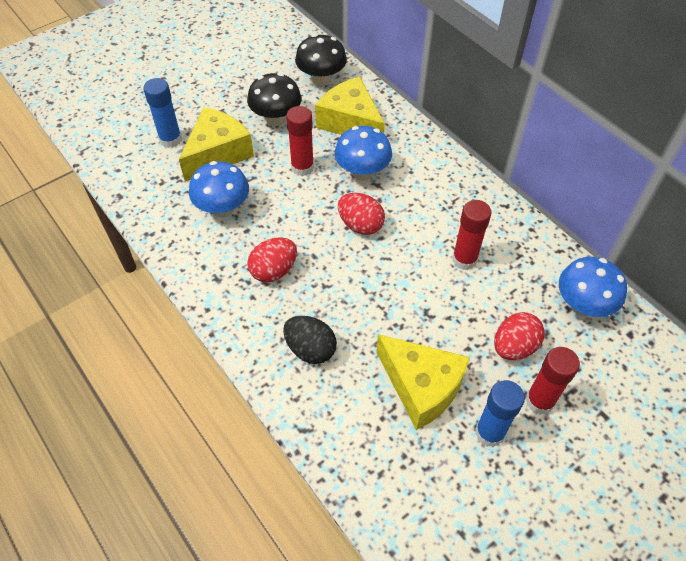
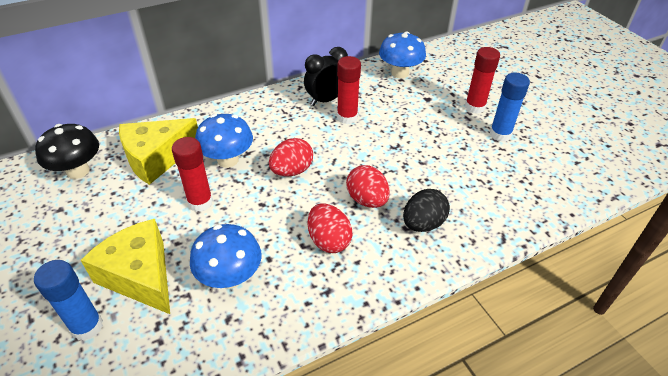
camera: 80 degrees left, 10 degrees down
black mushroom [247,73,302,126] -> none
yellow cheese [376,334,470,430] -> none
red egg [494,312,545,360] -> red egg moved to [346,165,390,208]
none -> black clock [304,47,348,106]

